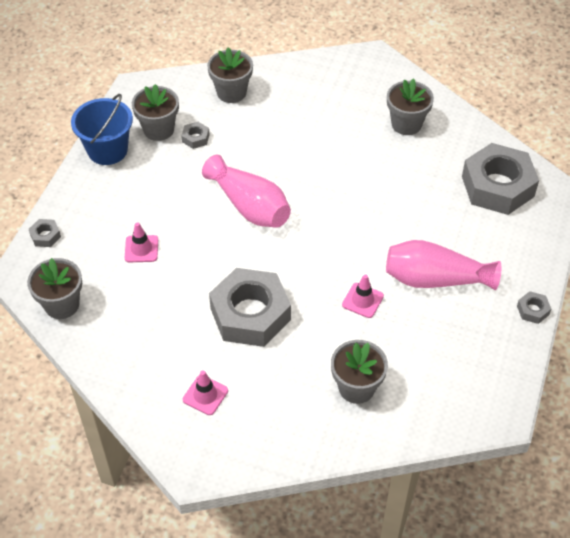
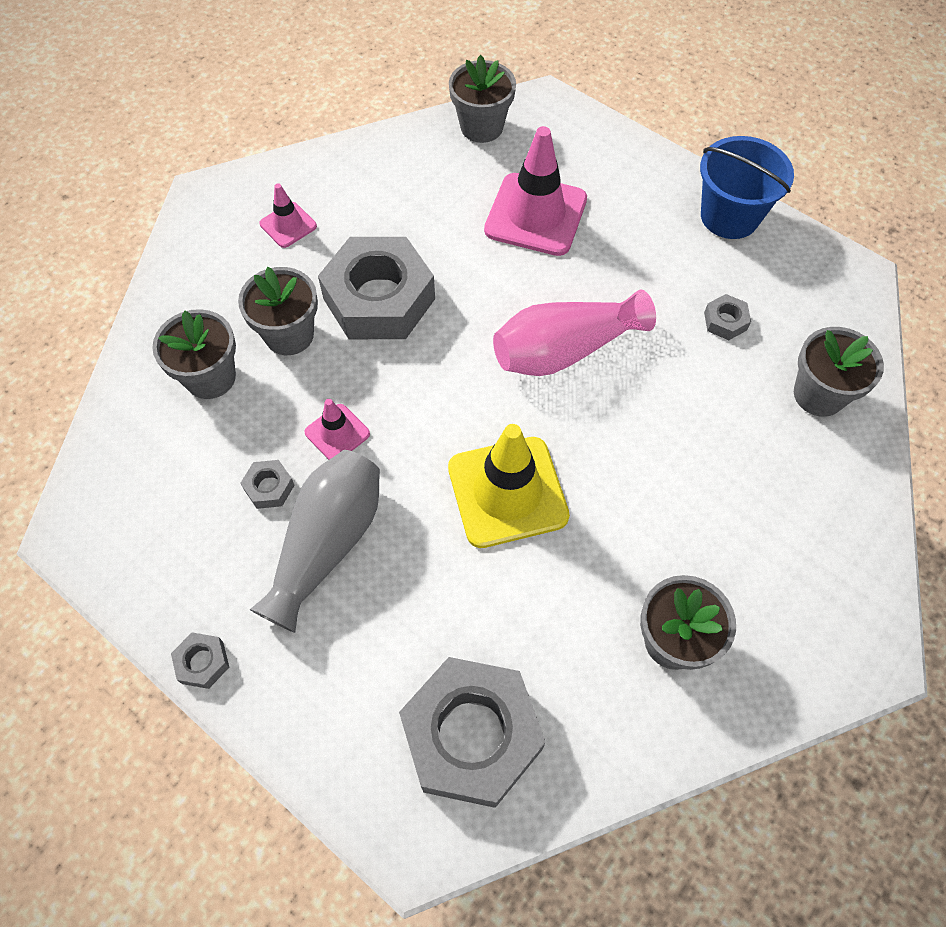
camera: 110 degrees right, 10 degrees up
grey nut [29,219,61,247] -> grey nut moved to [240,460,295,509]
pink traffic cone [125,222,158,262] -> pink traffic cone [484,126,587,256], size x1.99
grey flower pot [132,84,179,141] -> grey flower pot moved to [238,267,318,355]
pink vase [386,240,501,290] -> grey vase [250,450,380,633]
none -> yellow traffic cone [448,424,570,548]

